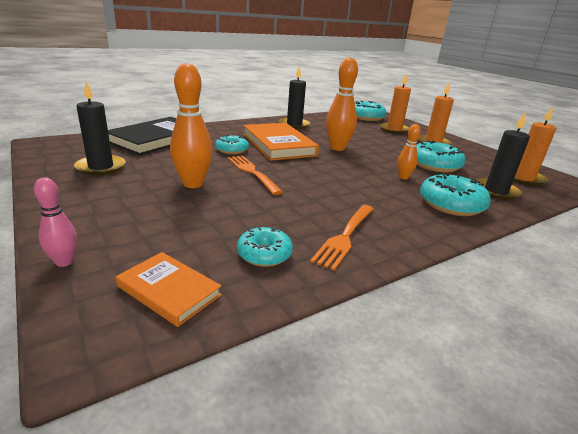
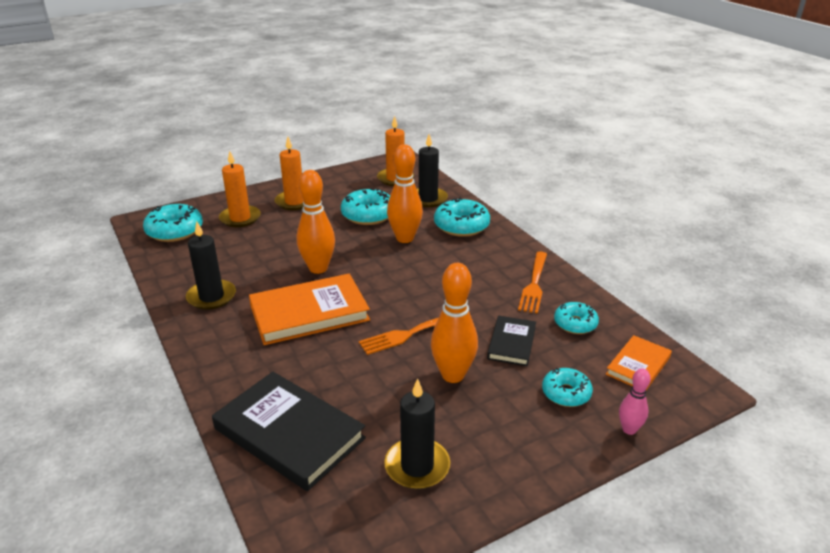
camera: 85 degrees left, 5 degrees up
turquoise donut [215,135,249,154] -> turquoise donut moved to [542,368,593,407]
orange fork [310,205,373,271] -> orange fork turned 75 degrees clockwise [518,251,547,313]
orange bowling pin [397,124,421,179] -> orange bowling pin [387,144,423,243], size x1.83
none -> black book [487,316,536,366]

